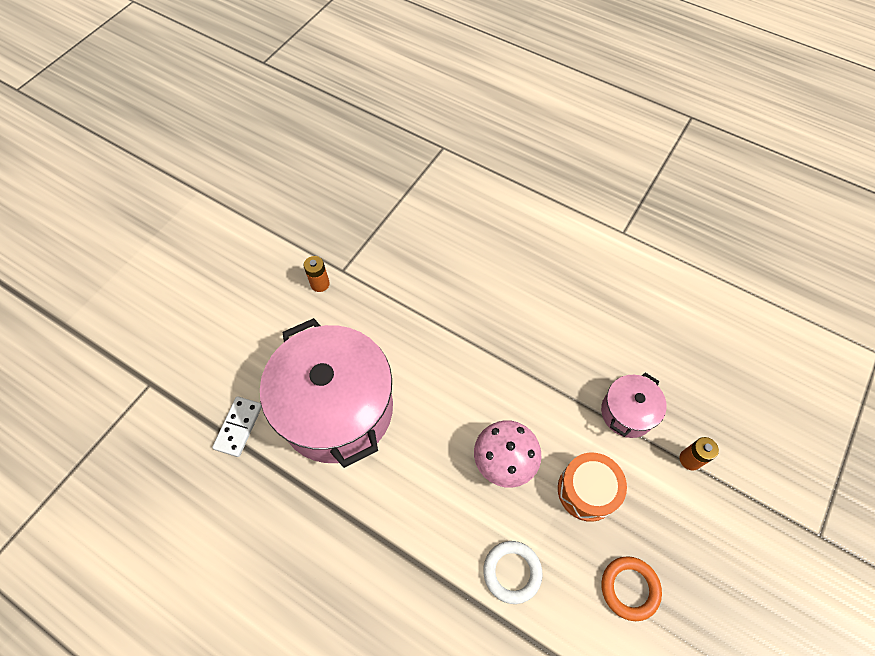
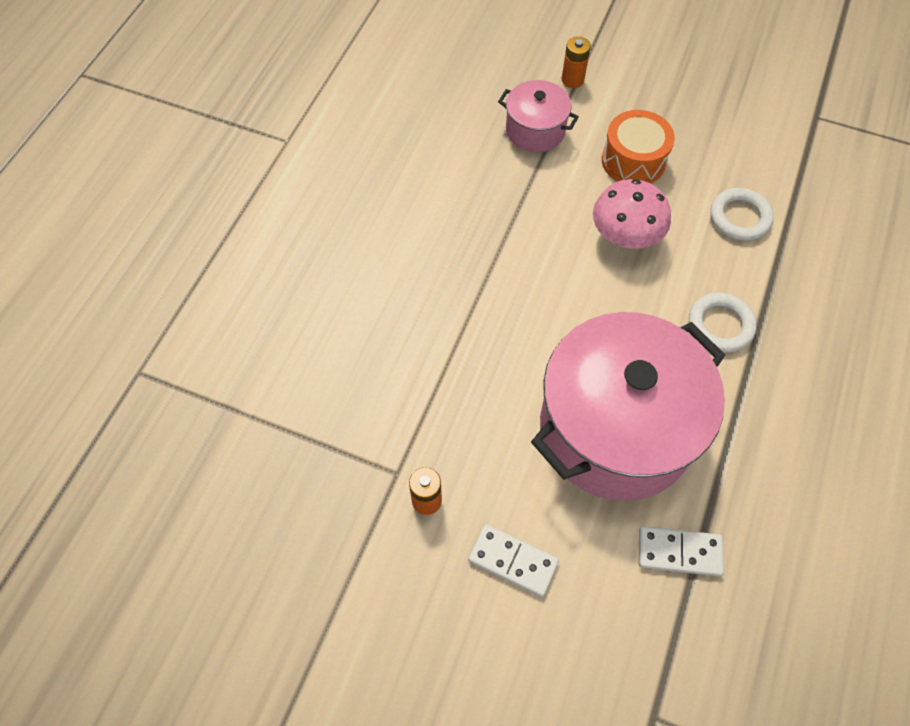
camera: 100 degrees left, 0 degrees up
orange ring [602,556,662,621] -> none
none -> white domino [468,524,559,597]
none -> white ring [689,293,757,353]

